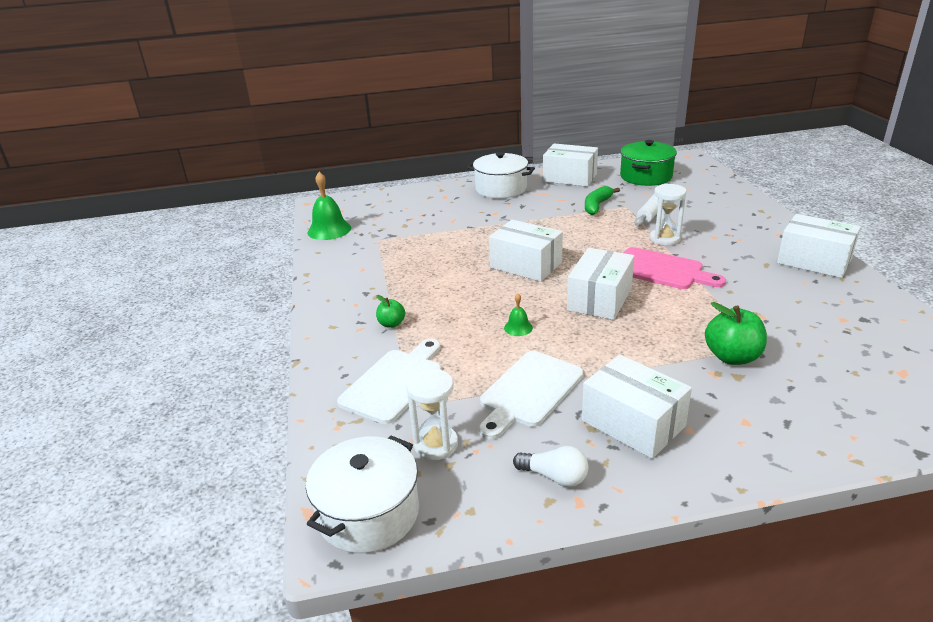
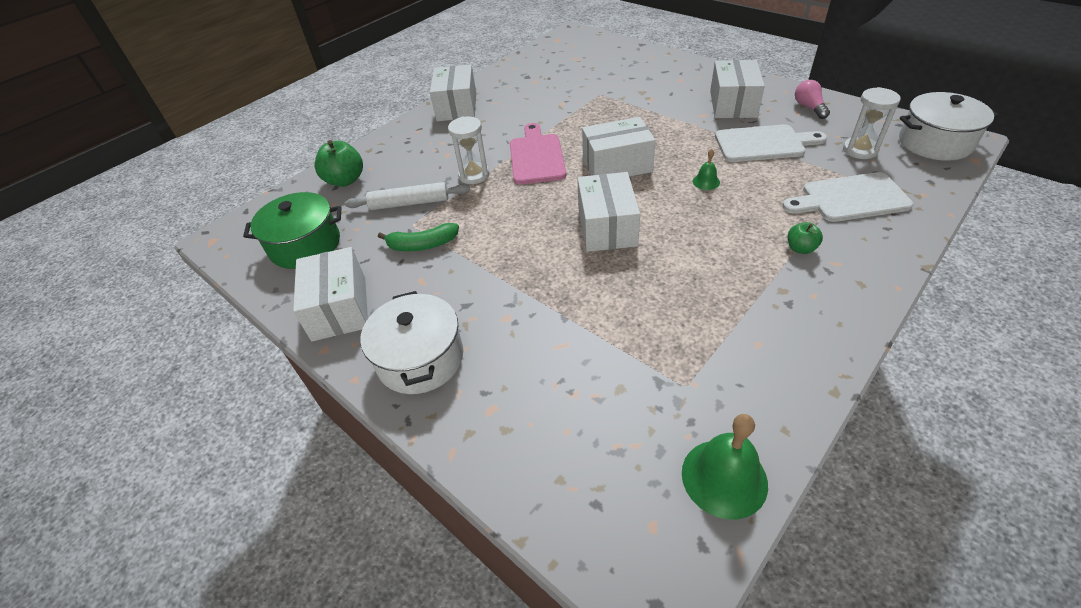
camera: 125 degrees left, 15 degrees up
white light bulb [513,446,588,487] -> pink light bulb [795,80,830,119]
green apple [705,302,767,365] -> green apple moved to [315,140,363,187]

